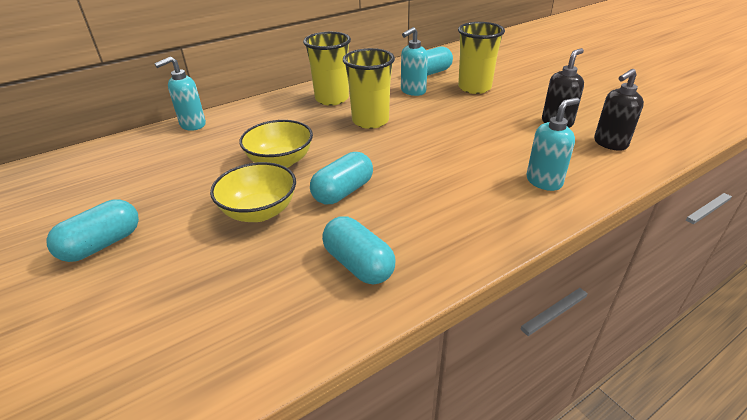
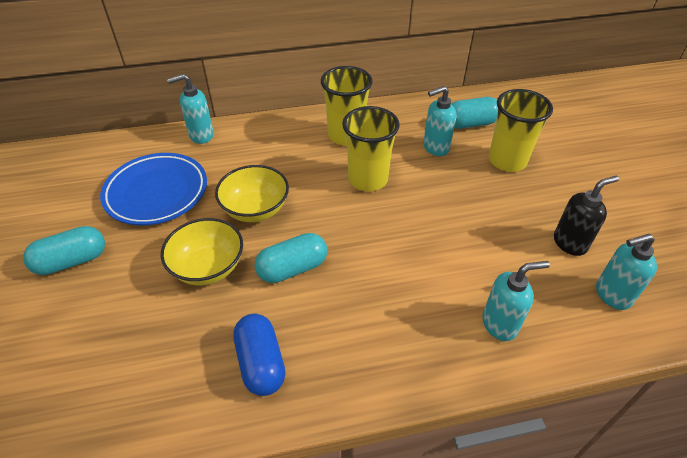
camera: 20 degrees right, 10 degrees up
turquoise capsule [322,216,396,284] -> blue capsule [233,314,286,396]
black soap dispenser [594,69,644,151] -> turquoise soap dispenser [596,234,657,310]
none -> blue plate [100,153,207,225]

